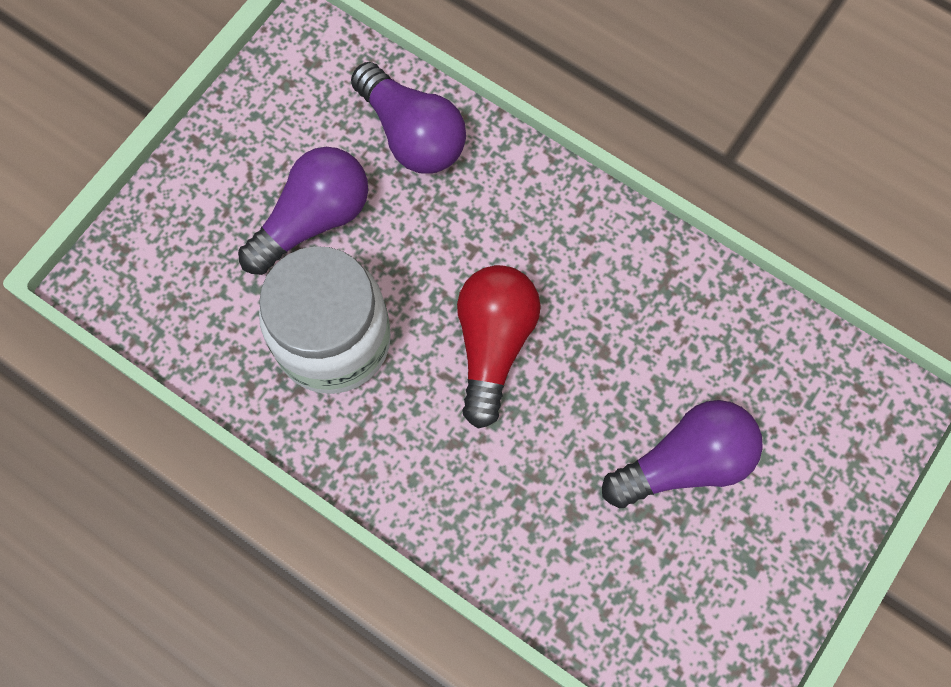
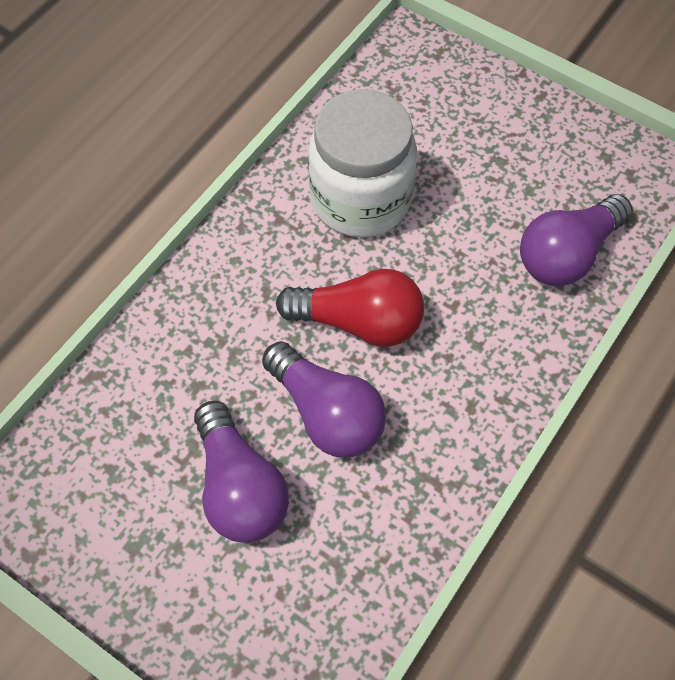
camera: 90 degrees right, 10 degrees down
purple light bulb [238,147,368,275] -> purple light bulb moved to [262,341,386,458]

